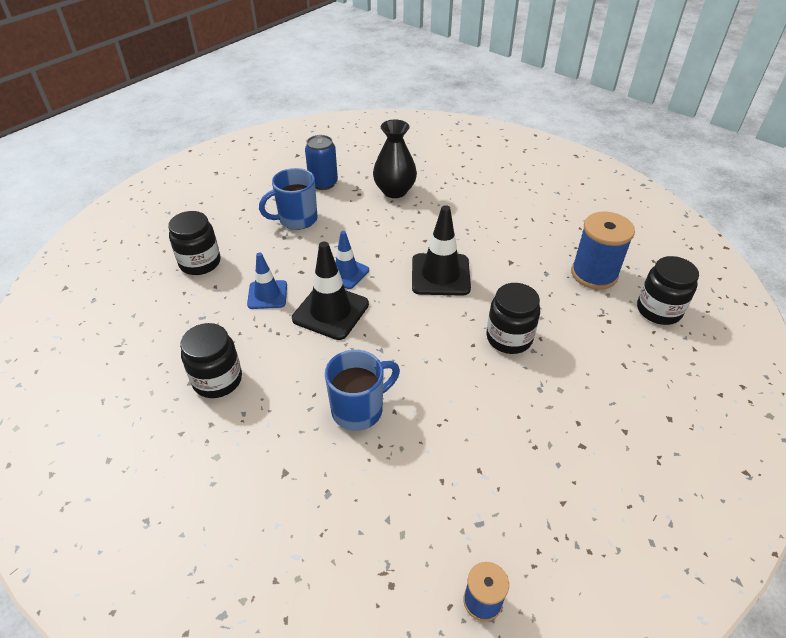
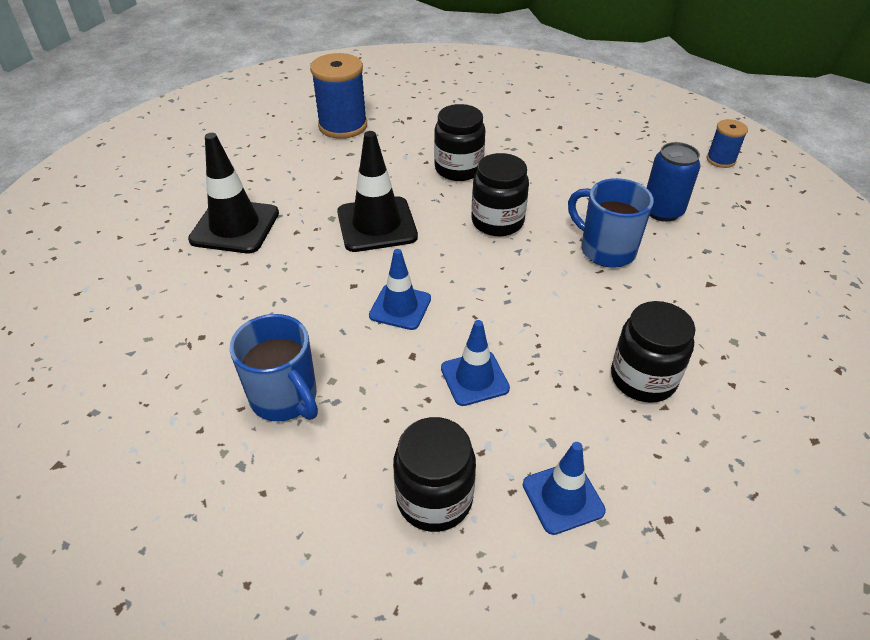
camera: 105 degrees left, 0 degrees up
black traffic cone [292,241,369,340] -> black traffic cone moved to [188,133,279,253]
blue can [305,135,338,190] -> blue can moved to [647,142,701,222]
black vase [373,119,417,198] -> none
black jar [637,256,699,325] -> black jar moved to [472,153,529,236]
none -> blue traffic cone [523,442,606,535]

